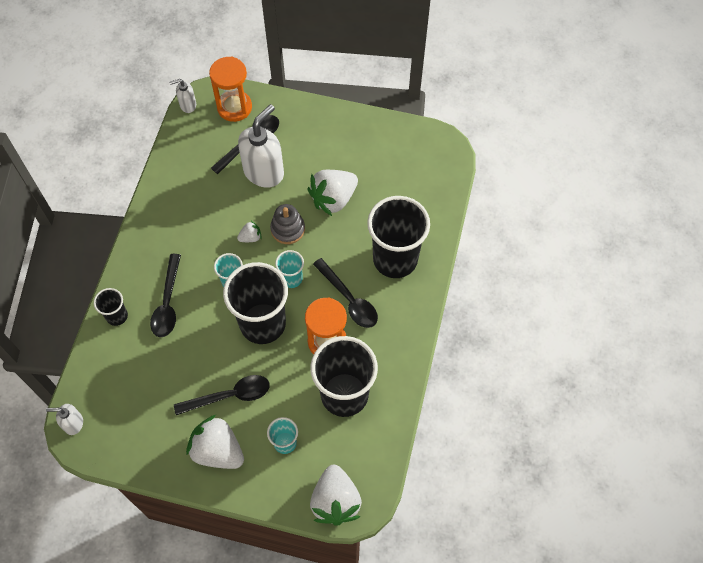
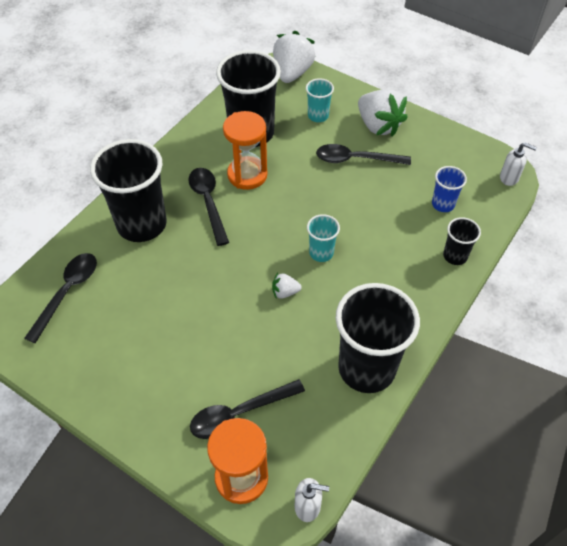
camera: 160 degrees left, 10 degrees down
black spoon [150,254,181,337] -> black spoon moved to [24,253,97,343]
black cup [223,262,288,344] -> black cup moved to [336,283,420,393]
white soap dispenser [238,104,284,188] -> none
grey stacking toy [270,204,305,244] -> none
turquoise cup [275,250,304,288] -> none
white strawberry [308,170,358,216] -> none
none -> blue cup [432,166,467,212]

